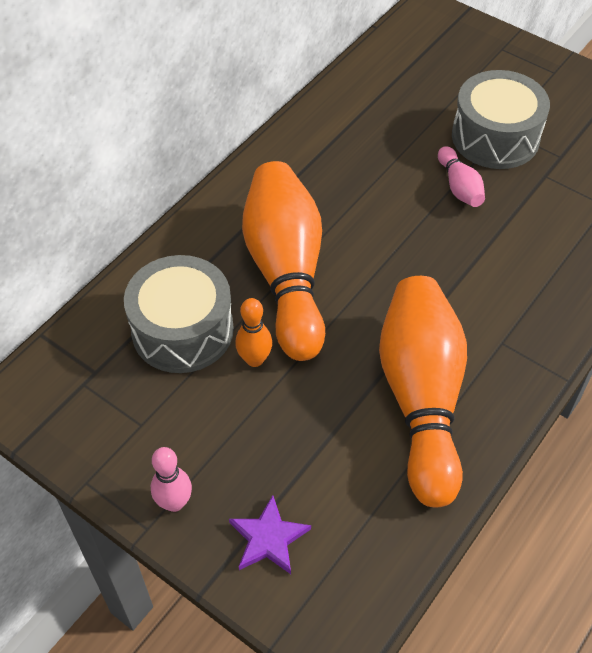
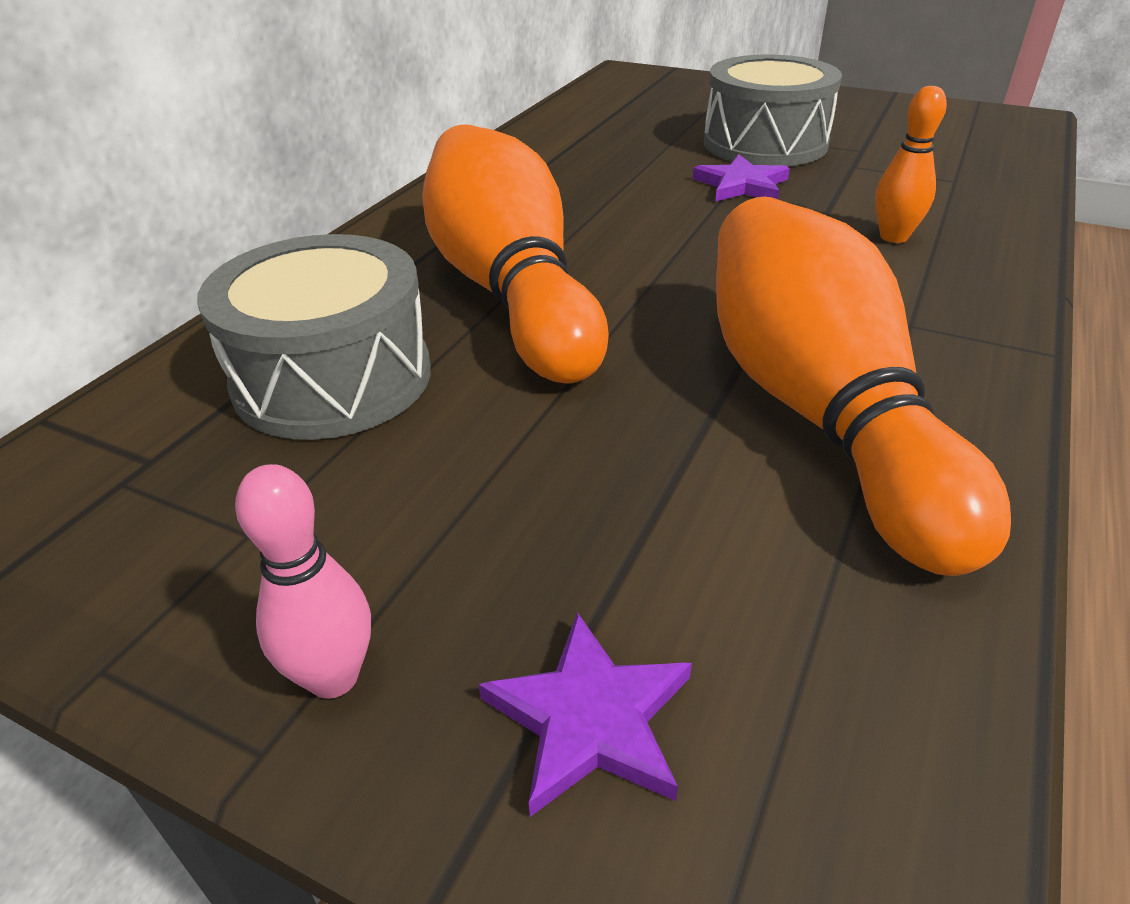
camera: 10 degrees left, 15 degrees down
orange bowling pin [235,298,272,367] -> orange bowling pin moved to [875,86,947,243]
pink bowling pin [438,146,485,207] -> purple star [693,154,790,202]

